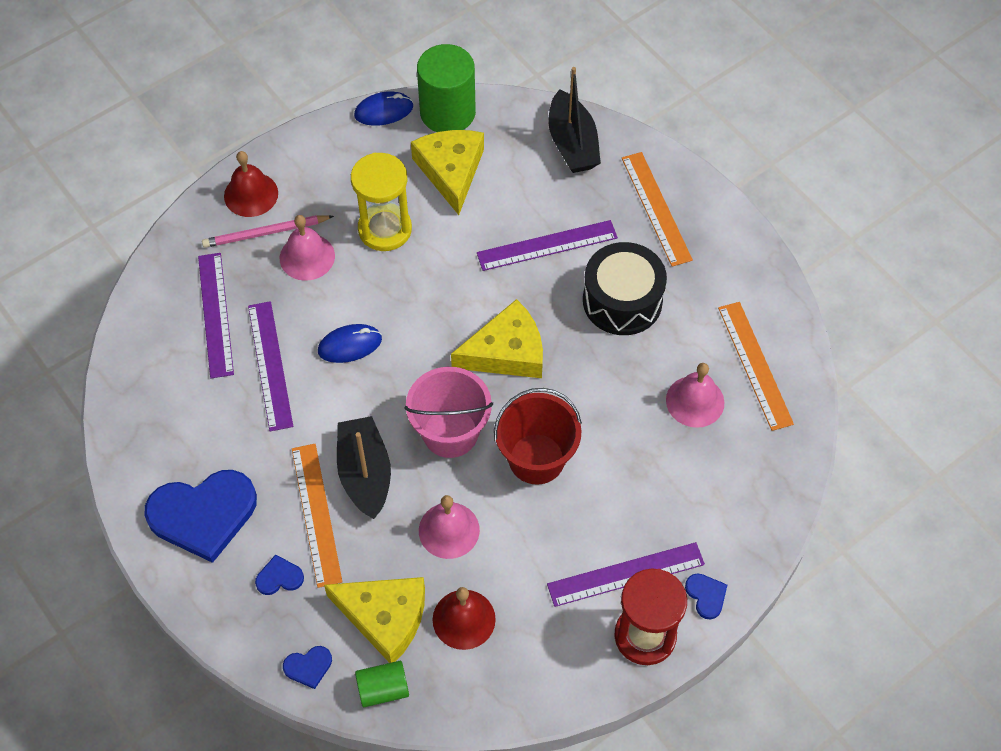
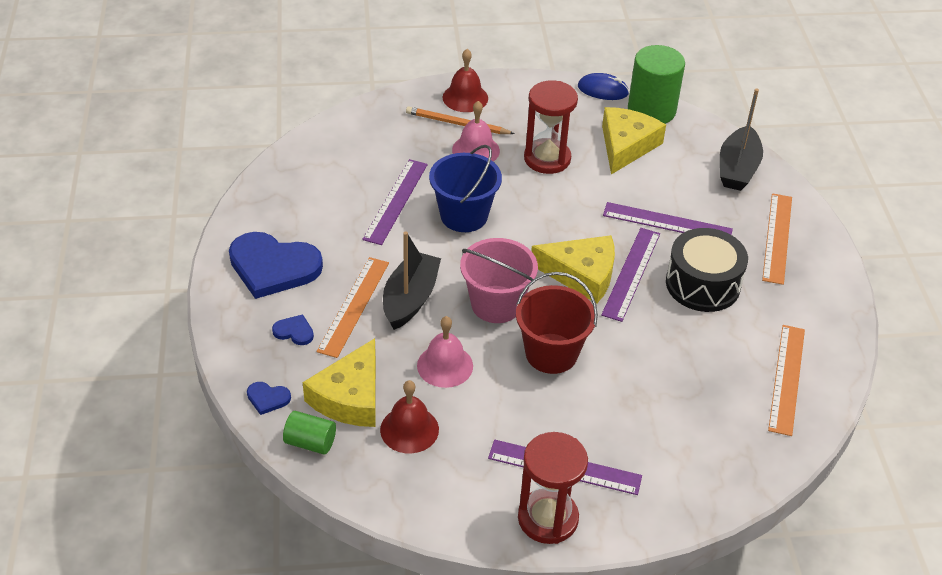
camera: 30 degrees right, 15 degrees down
purple ruler [198,253,234,378] -> purple ruler moved to [601,228,660,322]
pink pencil [202,215,334,248] -> orange pencil [406,106,515,134]
blue mouse [318,324,382,363] -> blue bucket [429,145,502,232]
yellow cheese [324,577,425,663] -> yellow cheese turned 60 degrees clockwise [303,338,376,427]
yellow hourglass [351,153,412,251] -> red hourglass [524,81,578,174]
pink bell [666,363,724,428] -> none
blue heart [685,573,727,619] -> none

